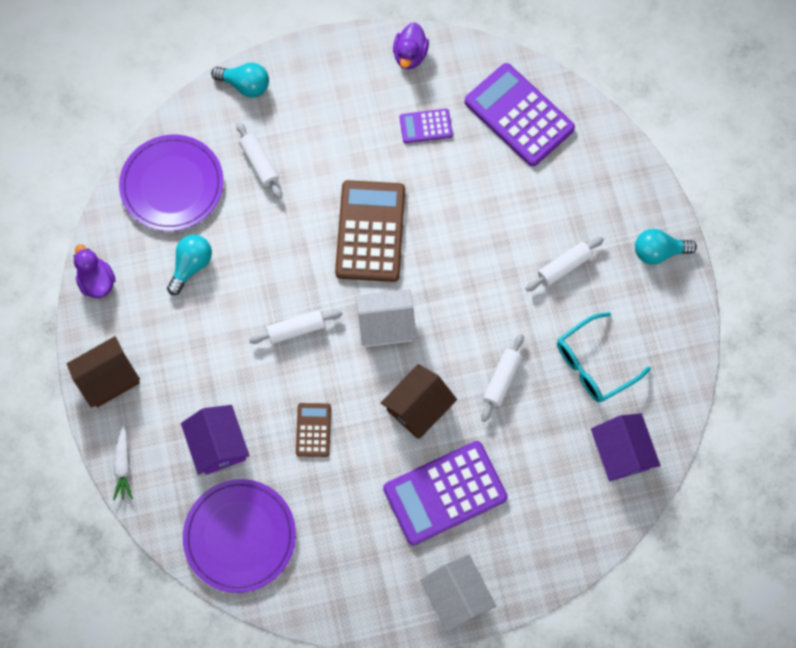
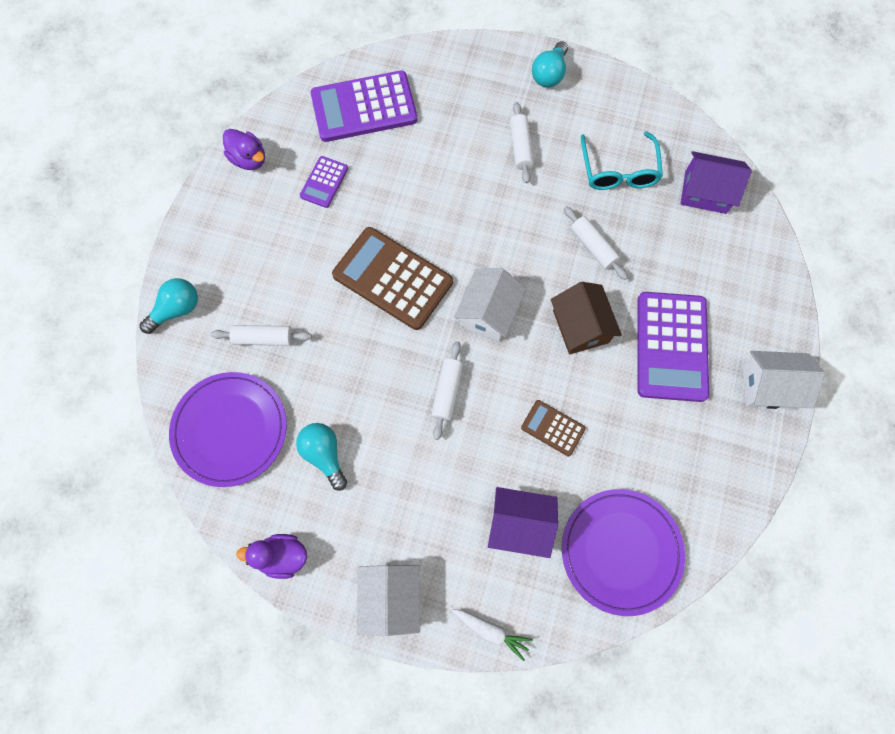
camera: 60 degrees left, 0 degrees up
brown house [67,336,140,408] -> white house [357,565,420,636]

